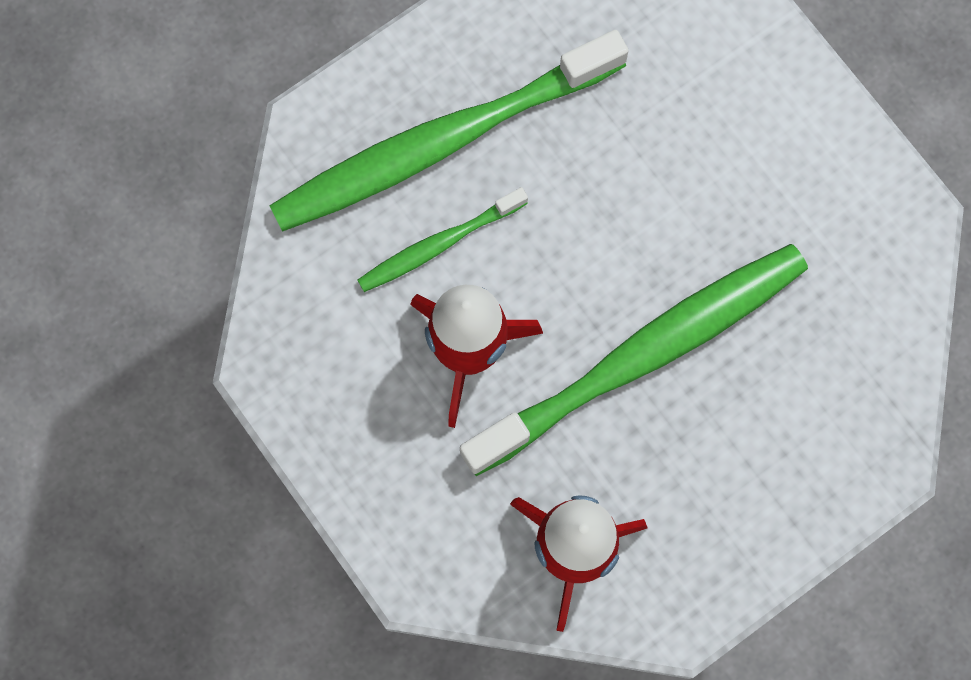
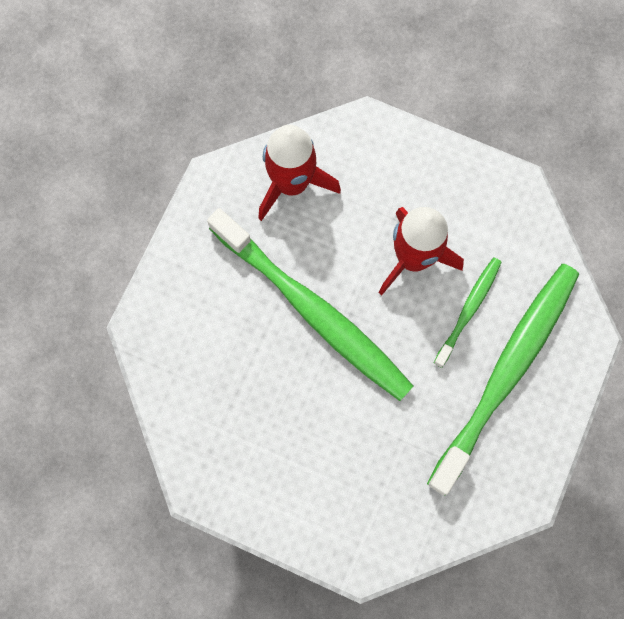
camera: 150 degrees right, 0 degrees up
green toothbrush [460,244,808,476] -> green toothbrush turned 75 degrees counterclockwise [207,208,413,401]

